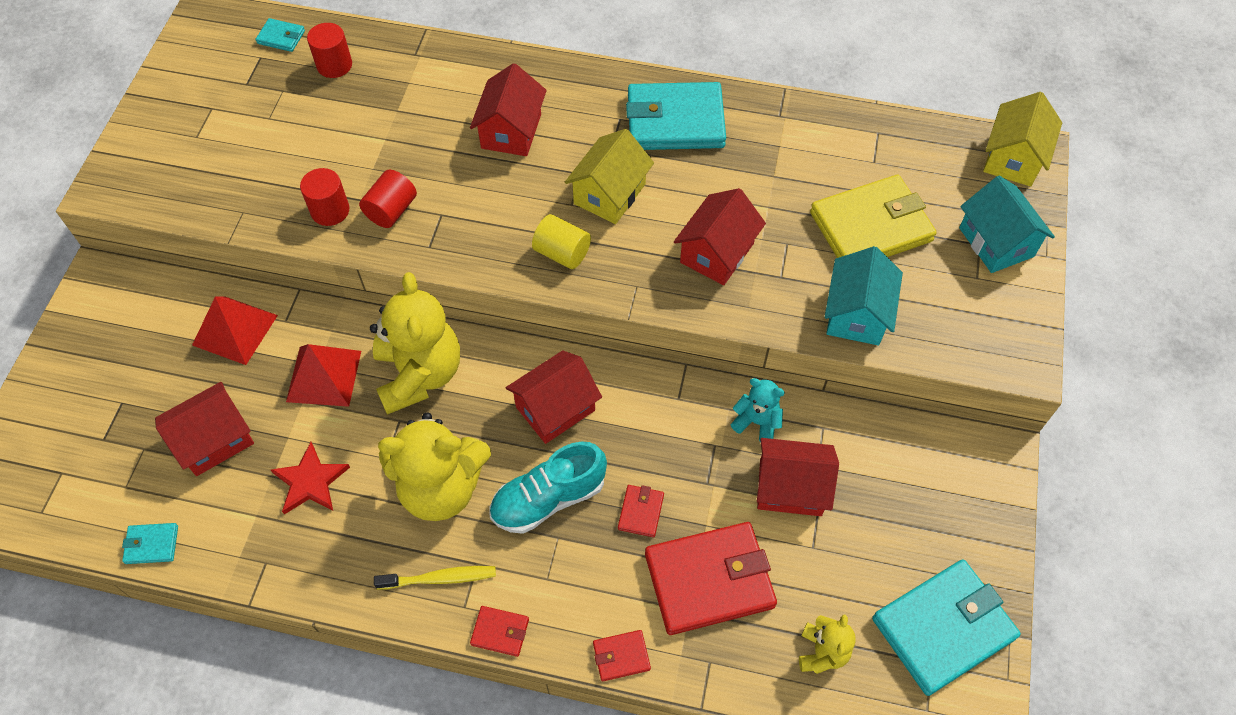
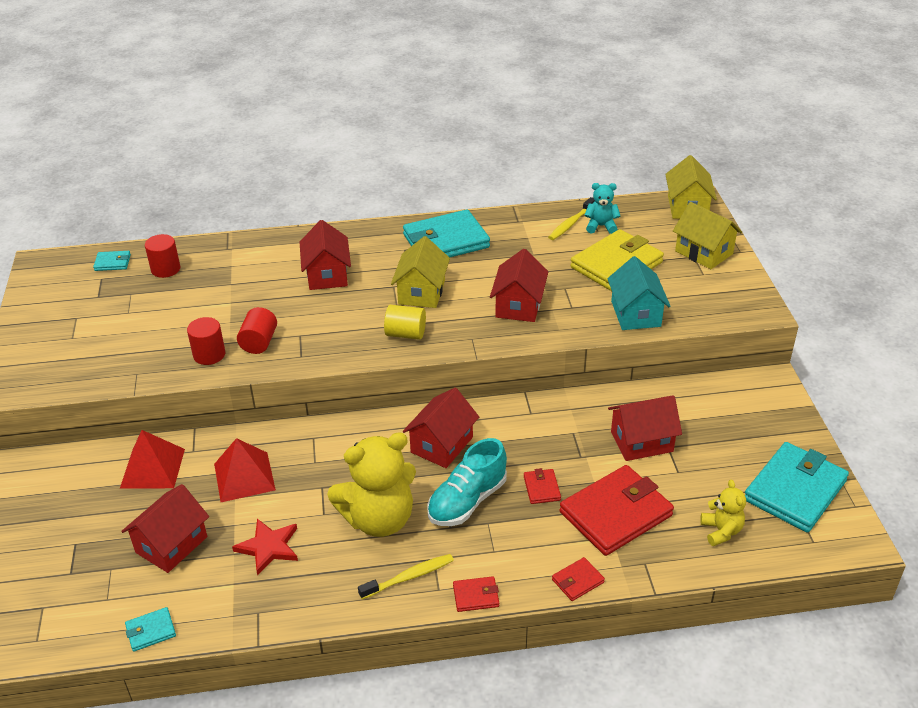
camera: 20 degrees left, 20 degrees down
yellow teddy bear [370,272,460,415] -> none
turquoise teddy bear [731,378,785,442] -> turquoise teddy bear moved to [584,183,620,234]
turquoise house [959,176,1055,273] -> yellow house [673,202,742,269]
none -> yellow toothbrush [548,197,595,240]

